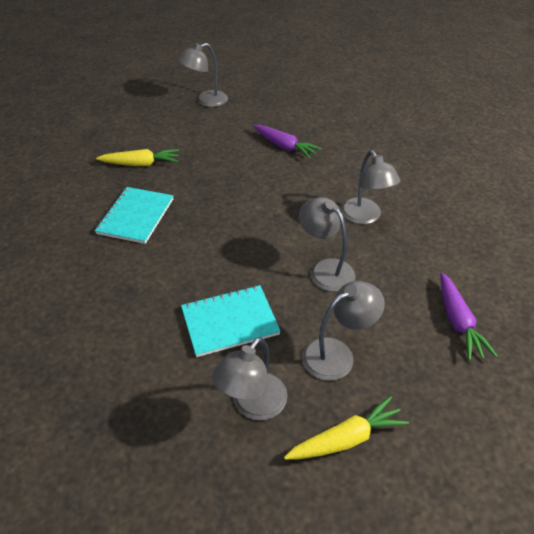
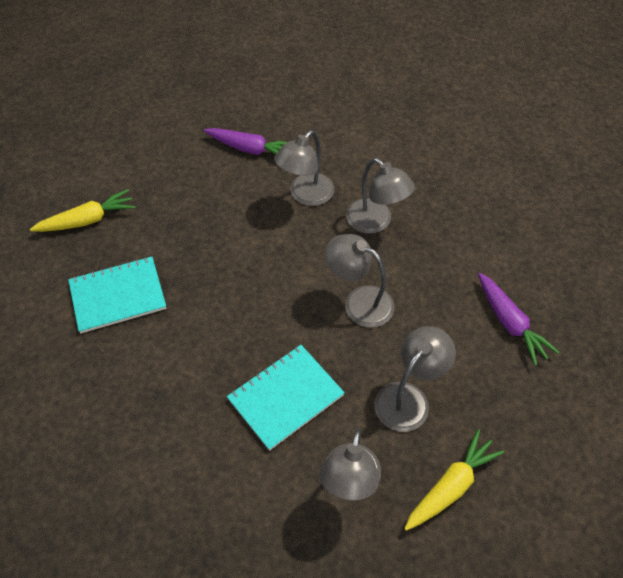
camera: 20 degrees left, 10 degrees up
turquoise notebook [95,187,174,244] -> turquoise notebook turned 75 degrees clockwise [68,257,167,333]
grey lamp [178,43,228,107] -> grey lamp moved to [274,130,334,206]

